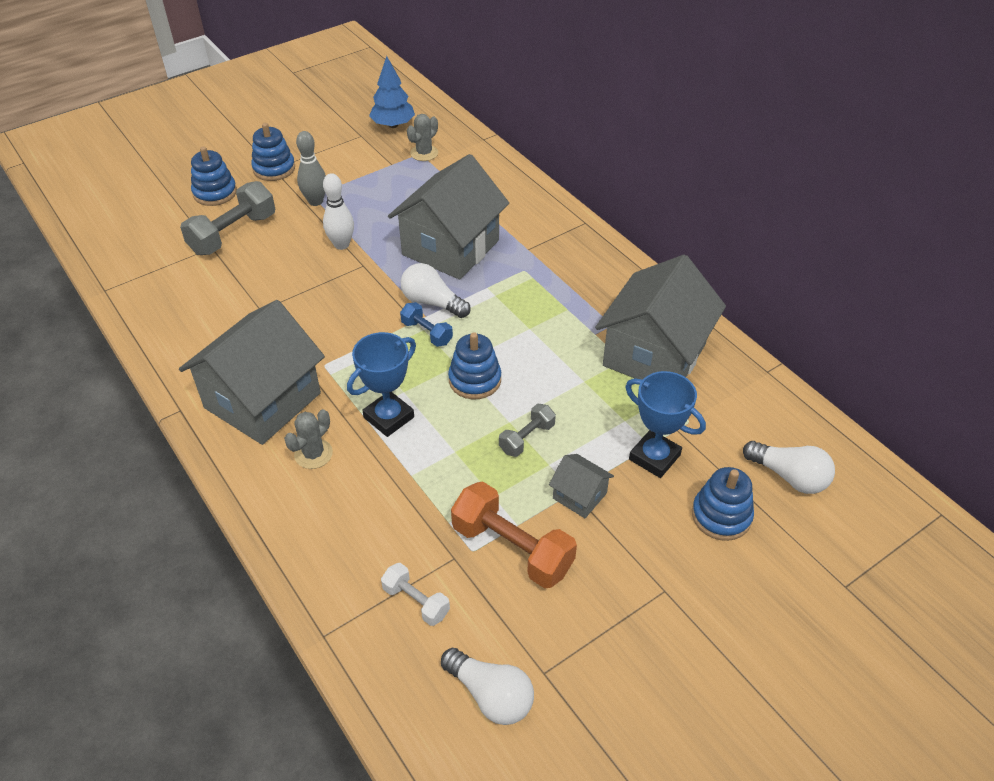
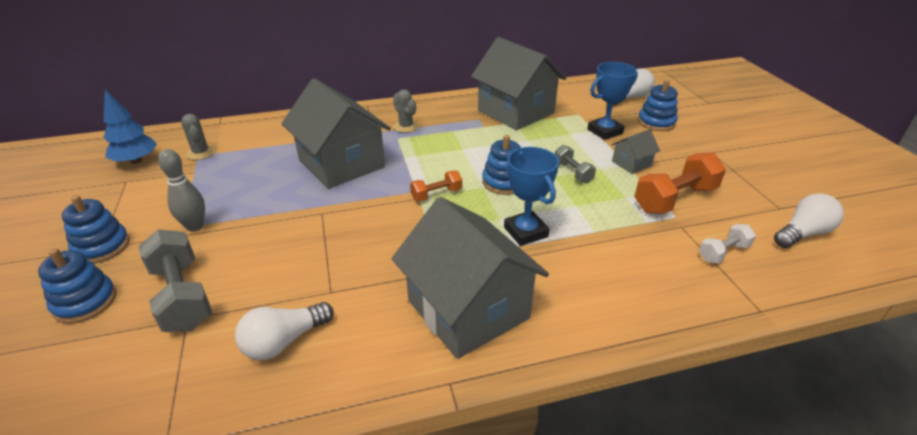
camera: 70 degrees left, 10 degrees down
grey cactus [284,409,333,469] -> grey cactus moved to [393,89,419,133]
white bowling pin [323,173,354,250] -> none
blue dumbbell [400,302,453,347] -> orange dumbbell [410,170,462,201]
white light bulb [401,263,471,318] -> white light bulb moved to [235,302,334,360]

